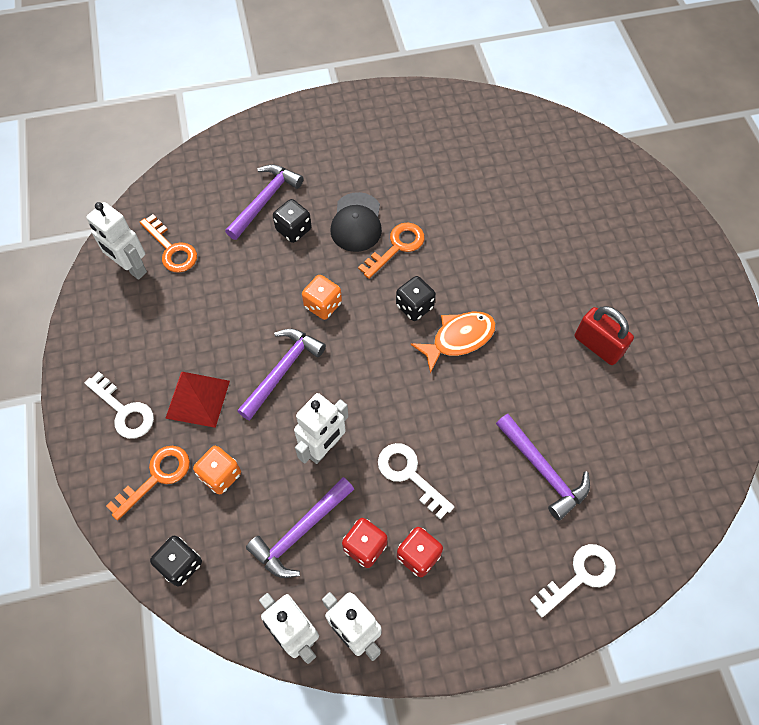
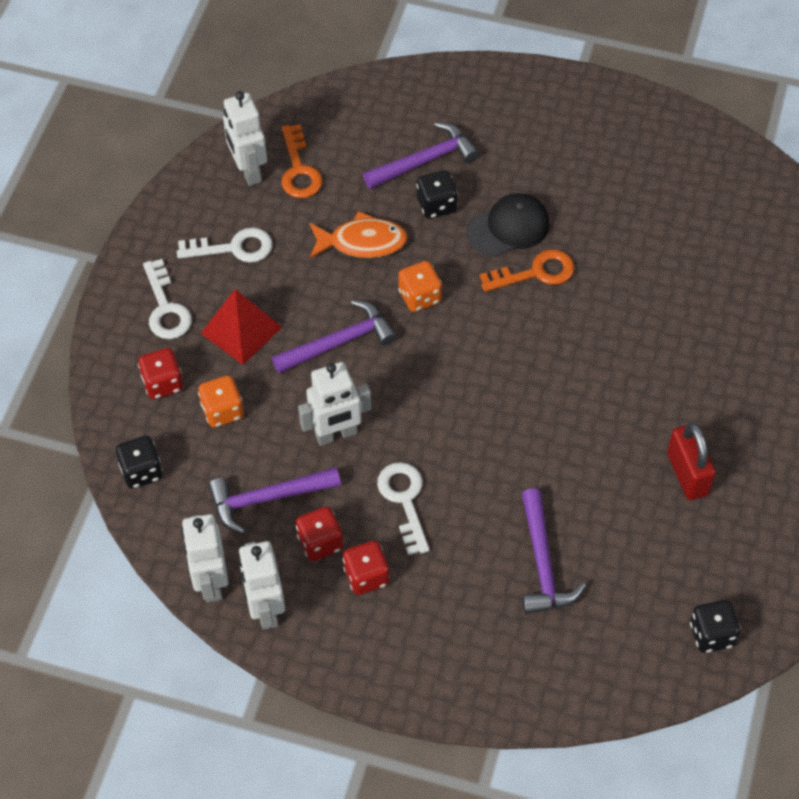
camera: 30 degrees right, 5 degrees down
orange key [106,446,190,520] -> red dice [138,348,183,399]
black cap [331,192,382,252] -> black cap turned 150 degrees counterclockwise [466,193,550,257]
black dice [396,276,436,321] -> black dice moved to [690,600,741,653]
orange fish [410,312,496,374] -> orange fish moved to [310,211,408,258]
white key [530,544,616,617] -> white key moved to [177,227,273,263]

